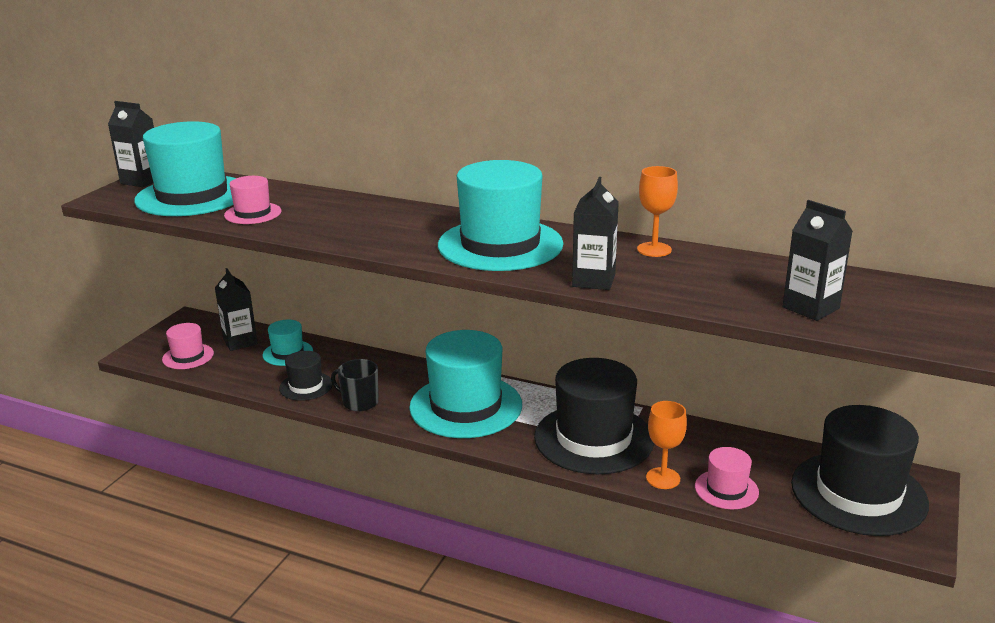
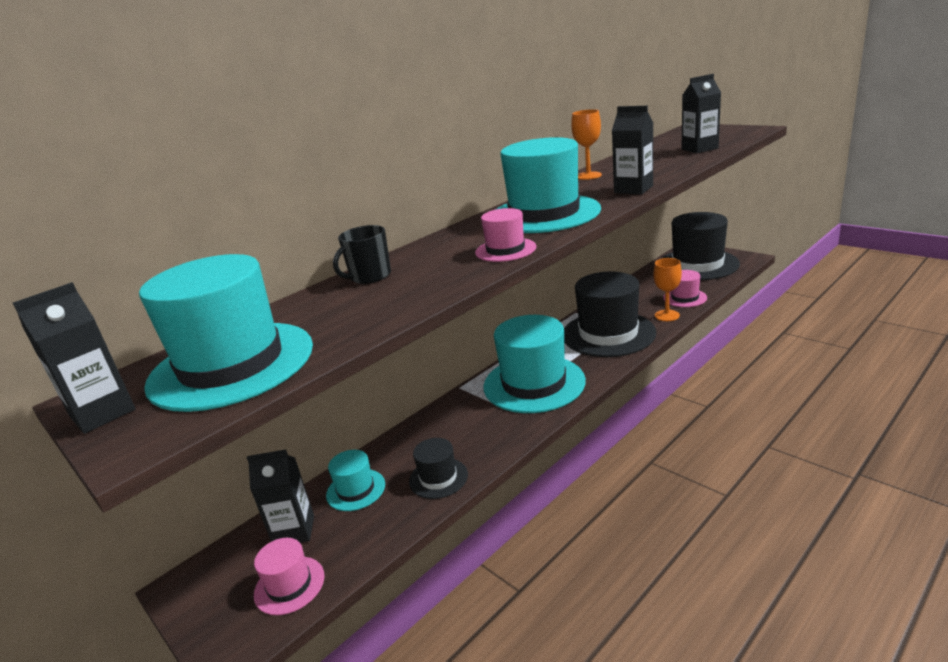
camera: 65 degrees left, 0 degrees up
pink hat [224,176,281,224] -> pink hat moved to [475,208,537,262]
black mug [331,359,379,411] -> black mug moved to [333,225,391,284]

